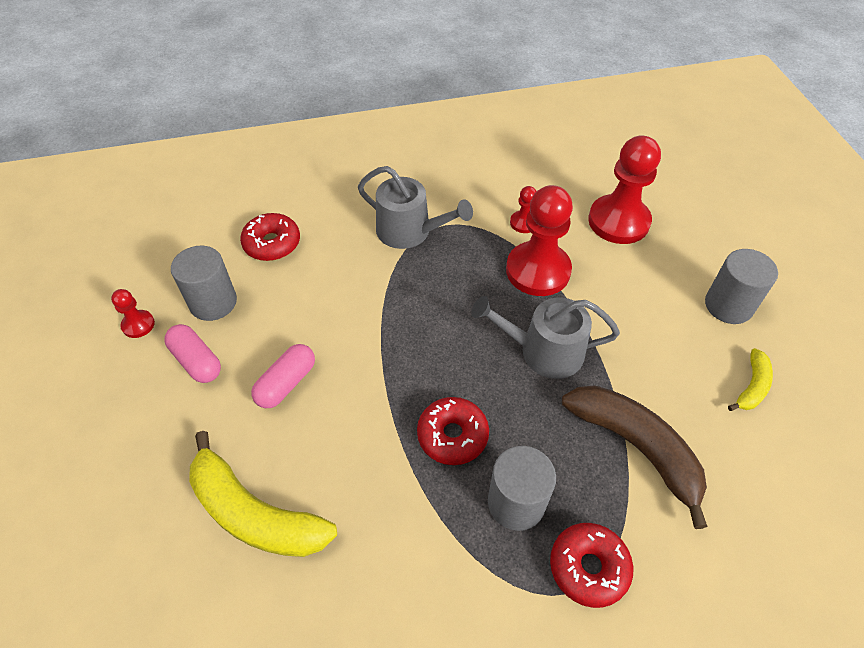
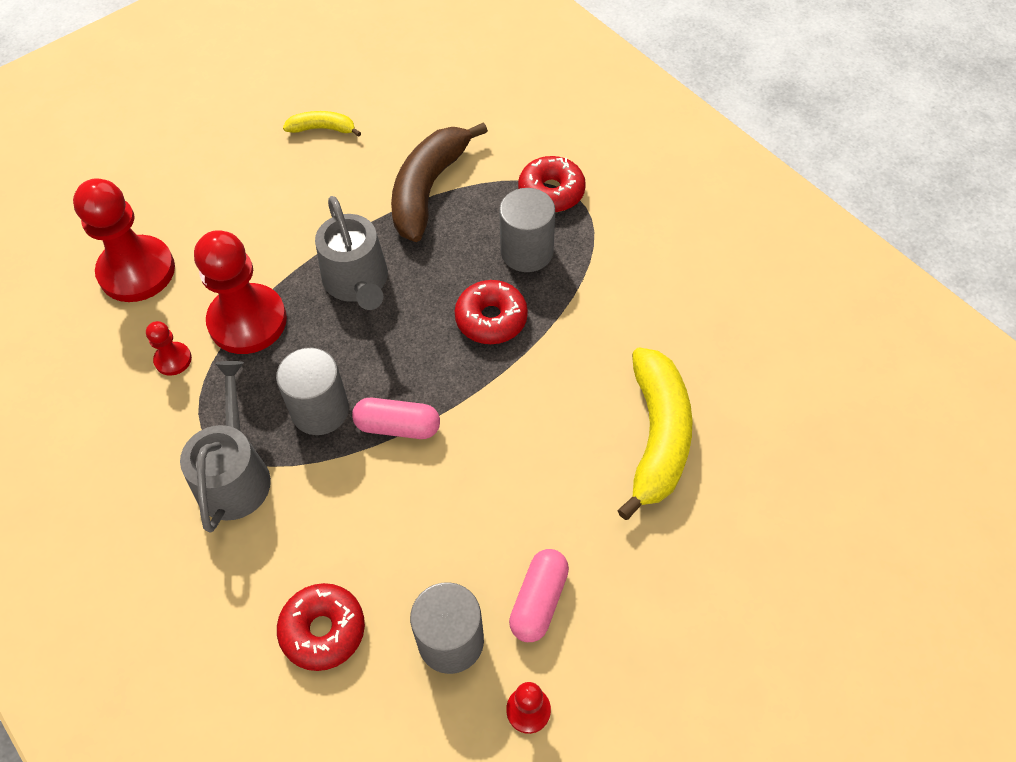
camera: 115 degrees left, 5 degrees up
pink capsule [251,344,315,408] -> pink capsule moved to [352,398,440,439]
grey cylinder [705,249,778,324] -> grey cylinder moved to [276,348,349,435]

